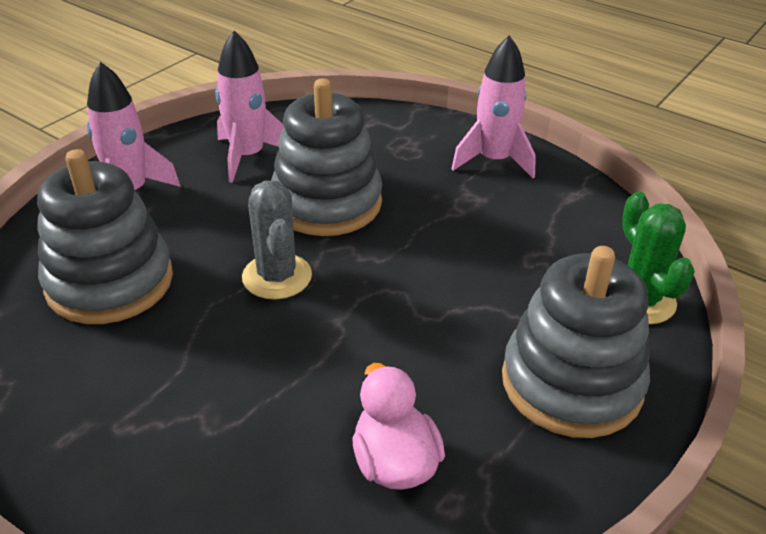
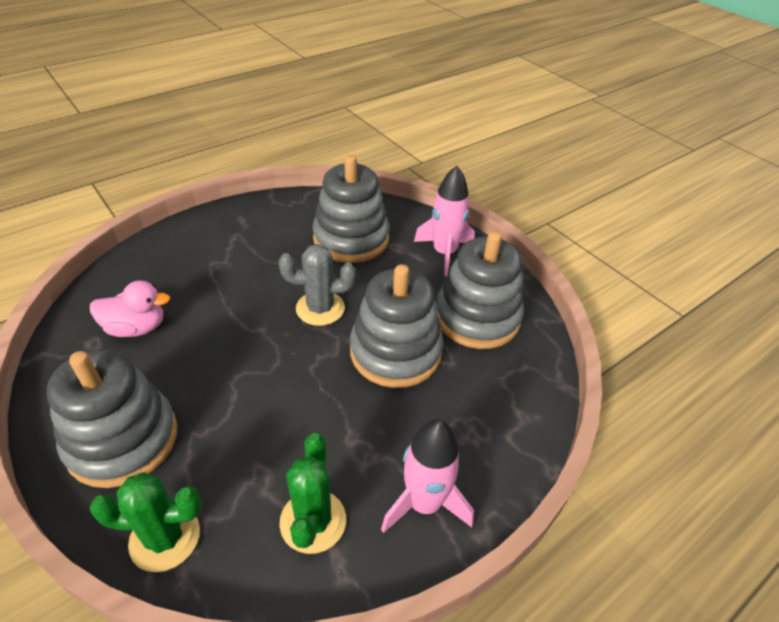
camera: 105 degrees right, 5 degrees up
pink rocket [215,31,284,183] -> grey stacking toy [436,231,524,349]
none -> green cactus [279,433,346,554]

